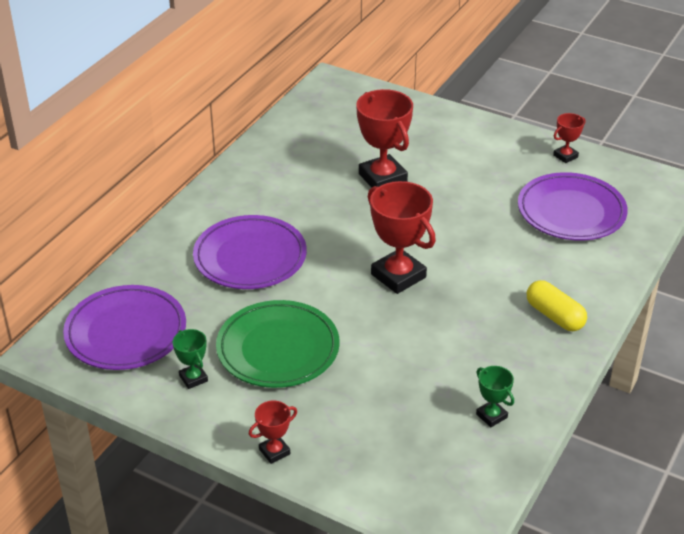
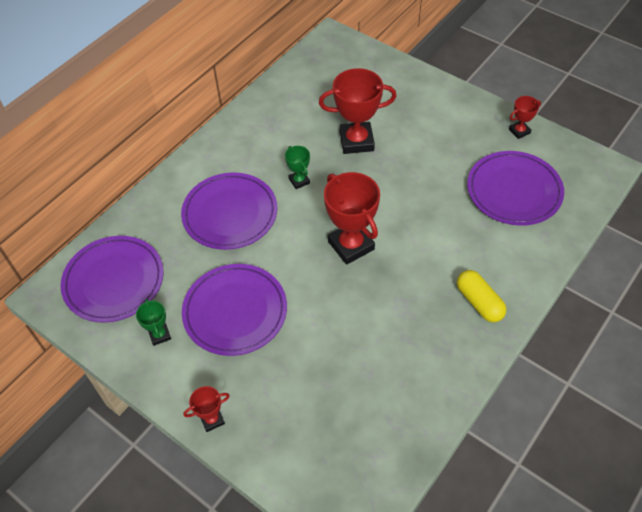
camera: 10 degrees right, 15 degrees up
green plate [216,300,339,388] -> purple plate [182,264,287,356]
red trophy [356,89,413,187] -> red trophy turned 75 degrees counterclockwise [319,68,397,154]
green trophy [476,366,514,427] -> green trophy moved to [285,146,310,189]

